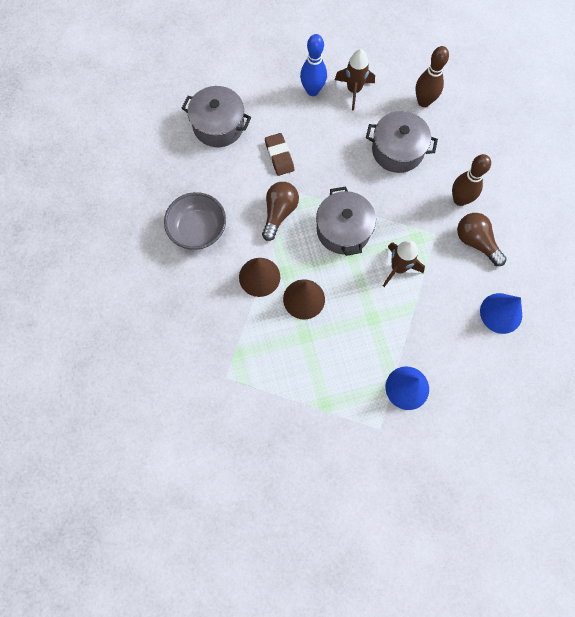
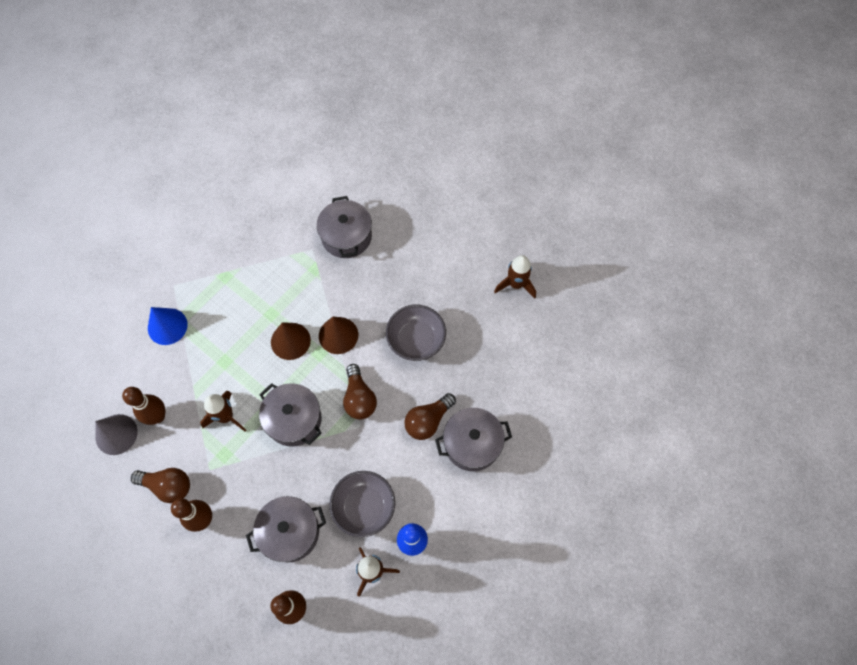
camera: 145 degrees right, 5 degrees down
brown eraser [265,133,294,176] -> none
blue cone [480,293,522,334] -> grey cone [96,414,138,455]
none -> brown bowling pin [122,387,166,425]
none -> grey pot [317,196,372,258]
none -> grey bowl [330,471,395,537]
none -> brown light bulb [404,393,456,440]
none -> brown rocket [494,255,536,299]

